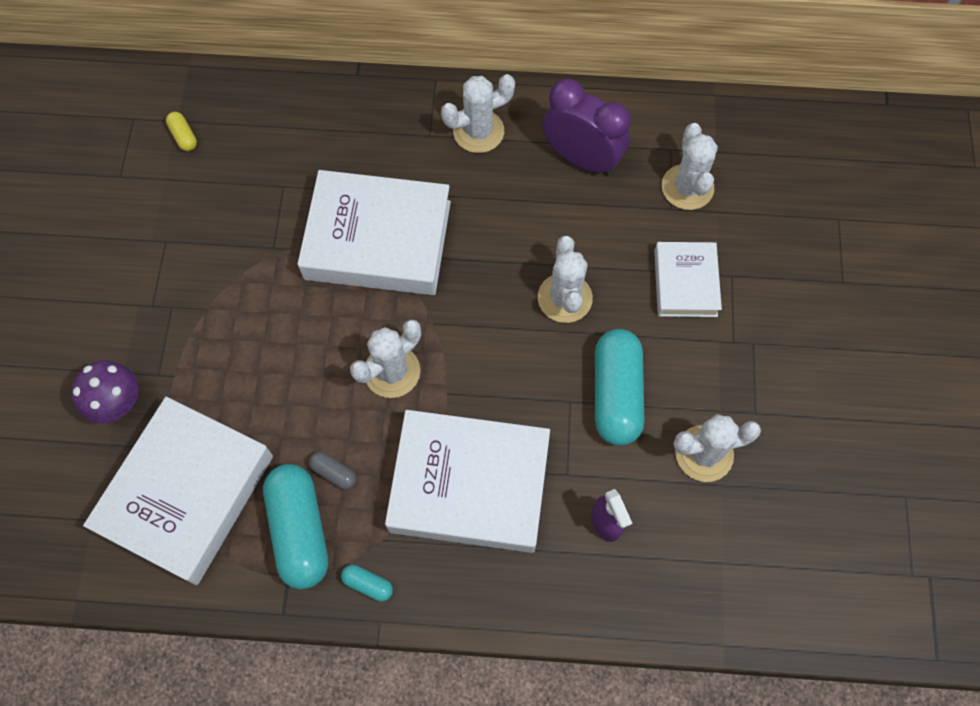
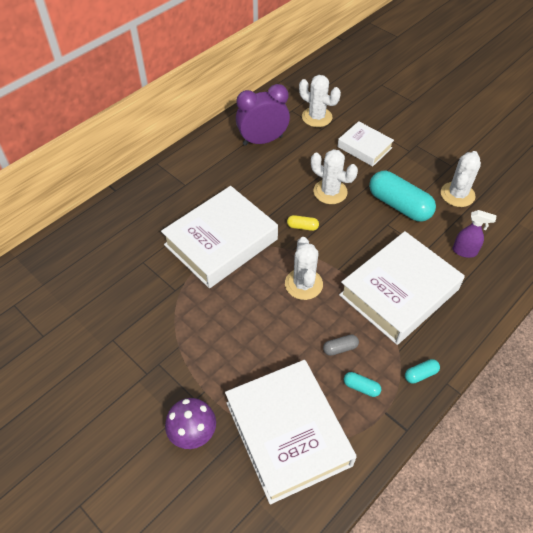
camera: 50 degrees left, 15 degrees down
yellow capsule [166,112,197,151] -> yellow capsule moved to [287,215,319,231]
turquoise capsule [263,464,328,589] -> turquoise capsule [344,372,381,397], size x0.43
white cactus [441,74,515,153] -> none

